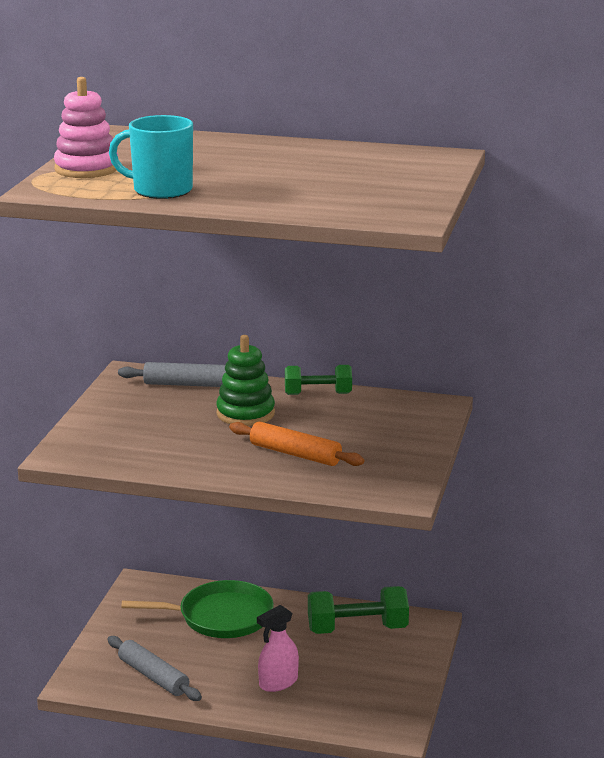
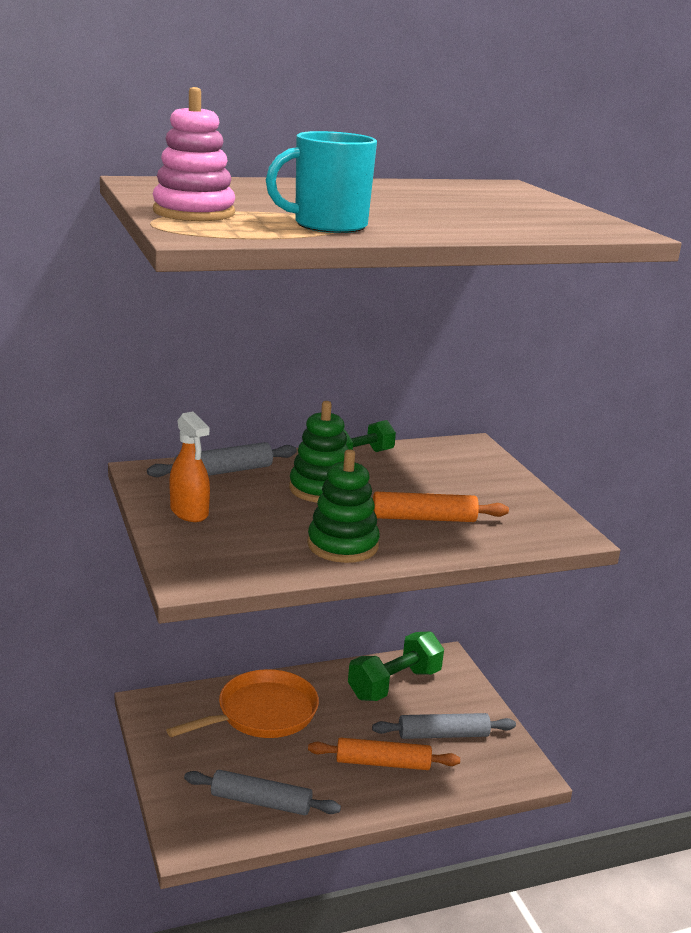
camera: 35 degrees left, 0 degrees up
green pan [121,580,274,638] -> orange pan [166,669,319,738]
pink spray bottle [257,605,299,692] -> orange rolling pin [308,738,460,770]
none -> orange spray bottle [169,412,210,522]
none -> green stacking toy [307,449,380,563]
none -> grey rolling pin [372,713,516,739]

